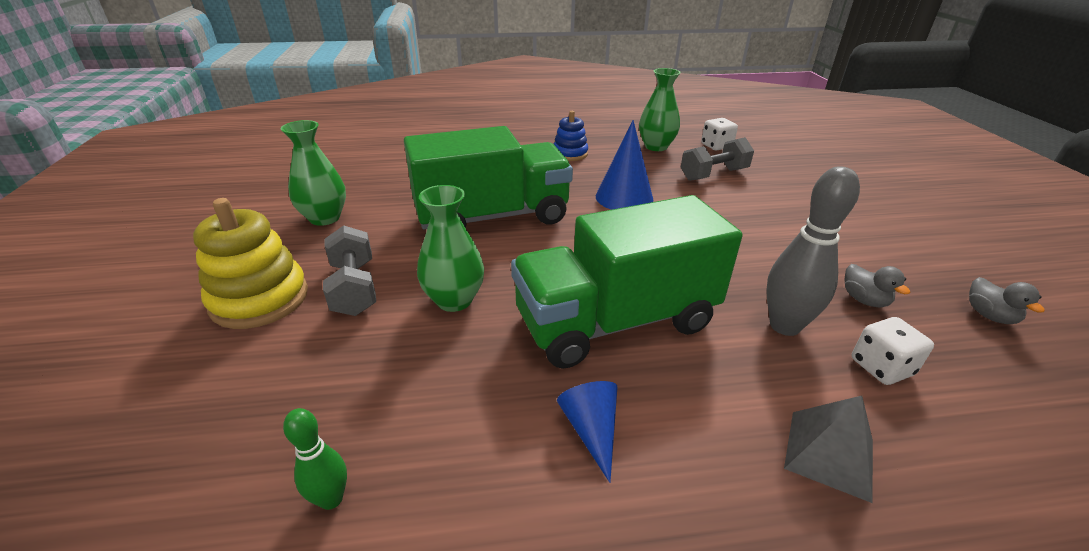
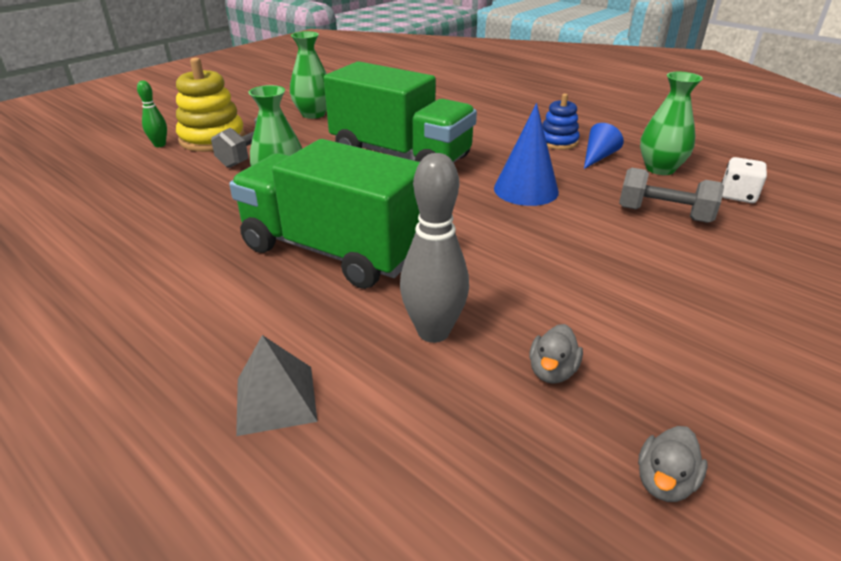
camera: 50 degrees right, 0 degrees up
green bowling pin [283,408,347,510] -> green bowling pin moved to [137,80,167,147]
blue cone [557,381,617,483] -> blue cone moved to [584,123,624,169]
white dice [852,317,934,385] -> none

